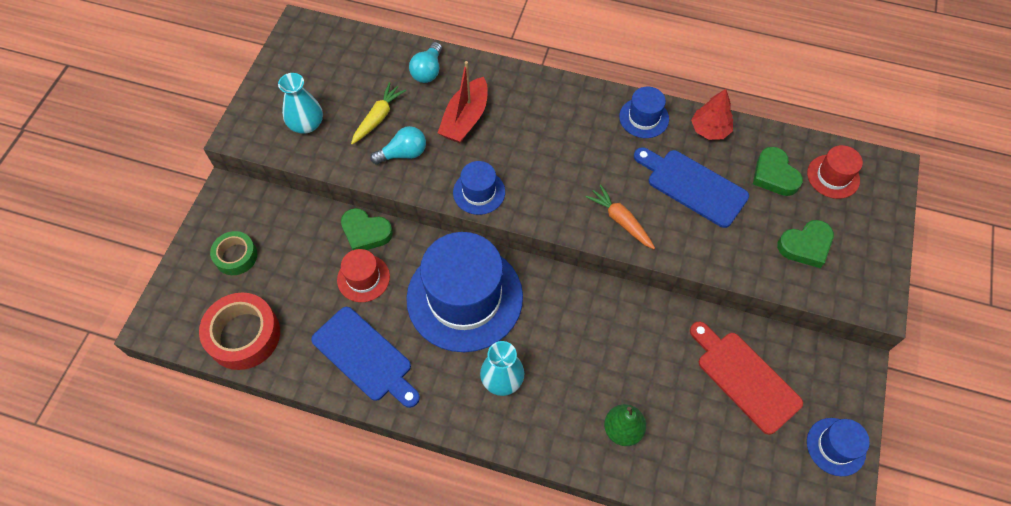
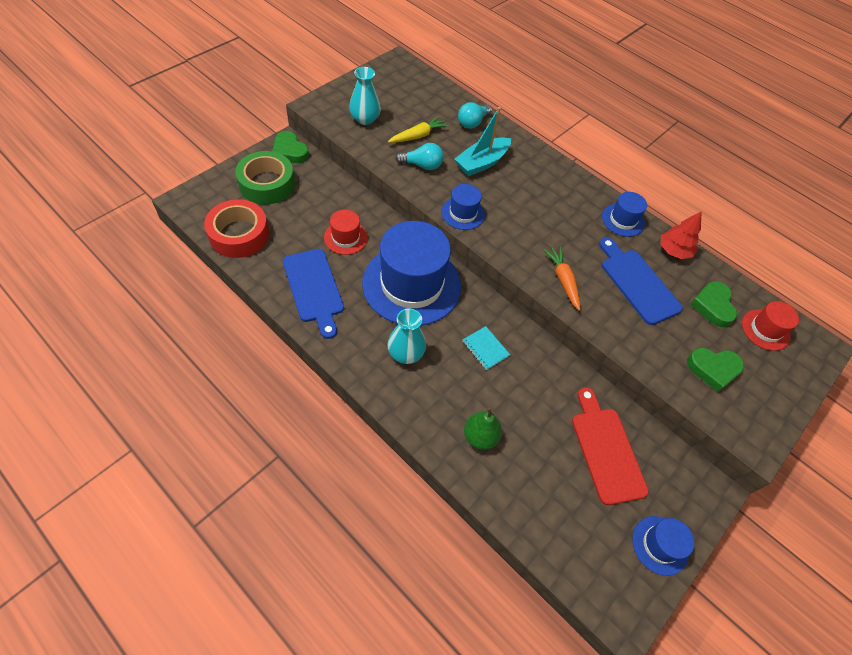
camera: 20 degrees right, 5 degrees down
green tape [210,231,257,275] -> green tape [235,151,295,205], size x1.63
green heart [341,208,393,250] -> green heart moved to [272,131,309,163]
red boat [438,61,488,143] -> turquoise boat [454,107,511,176]
none -> turquoise notebook [463,326,510,370]

